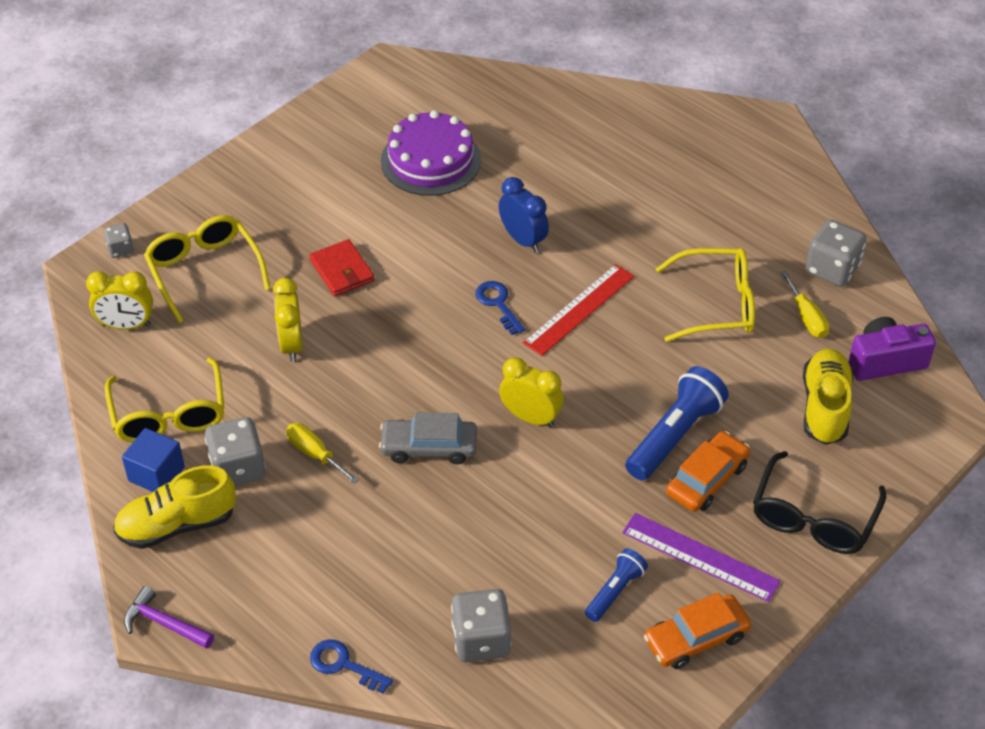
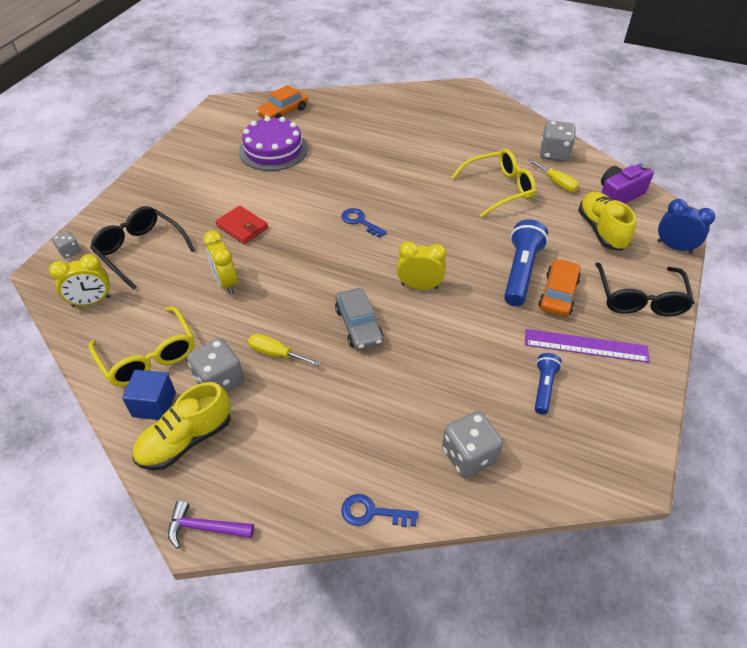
camera: 20 degrees left, 0 degrees up
yellow glasses [144,215,271,323] -> black glasses [90,206,195,290]
grey car [379,412,477,464] -> grey car turned 90 degrees counterclockwise [335,288,383,350]
blue clock [499,177,549,253] -> blue clock moved to [657,199,715,254]
red ruler [523,264,634,356] -> none
orange car [644,592,751,669] -> orange car moved to [256,85,308,118]

